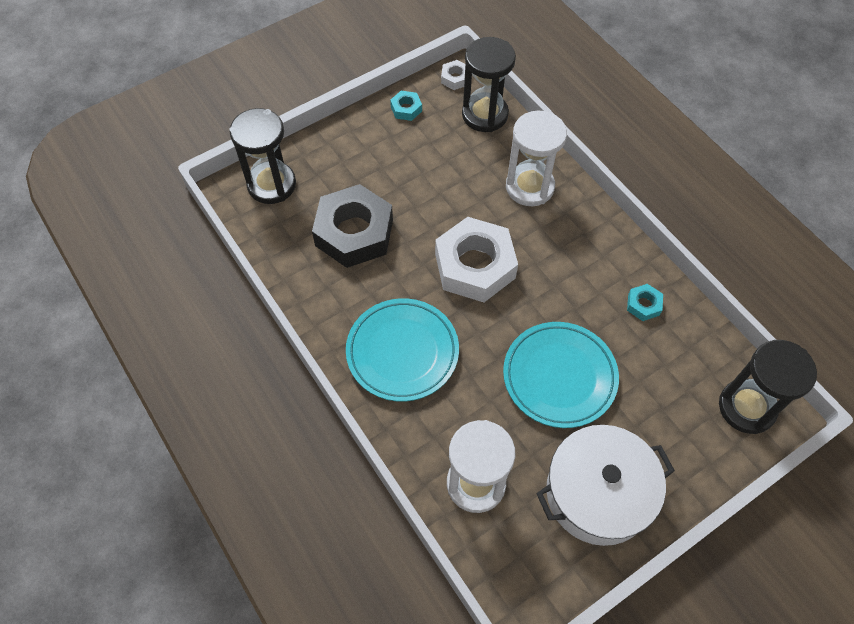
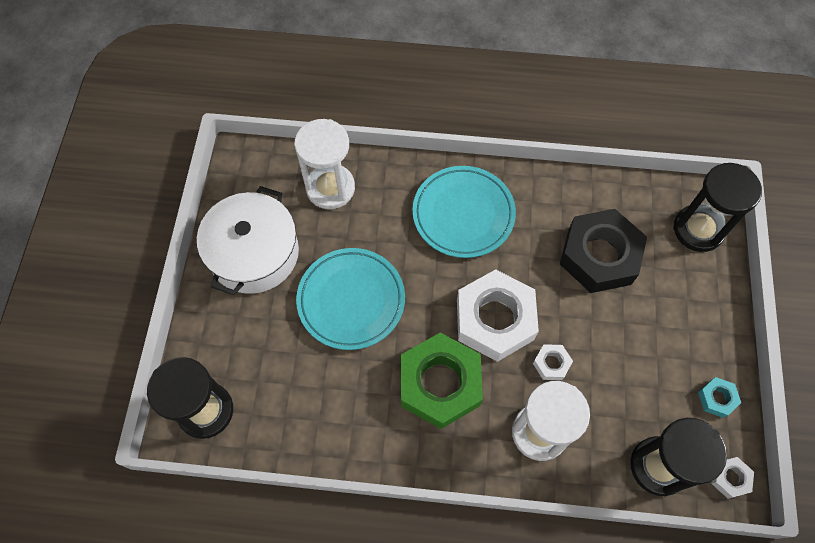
camera: 130 degrees right, 5 degrees up
turquoise nut [627,284,663,321] -> none
none -> green nut [401,332,483,429]
none -> white nut [533,344,573,380]

